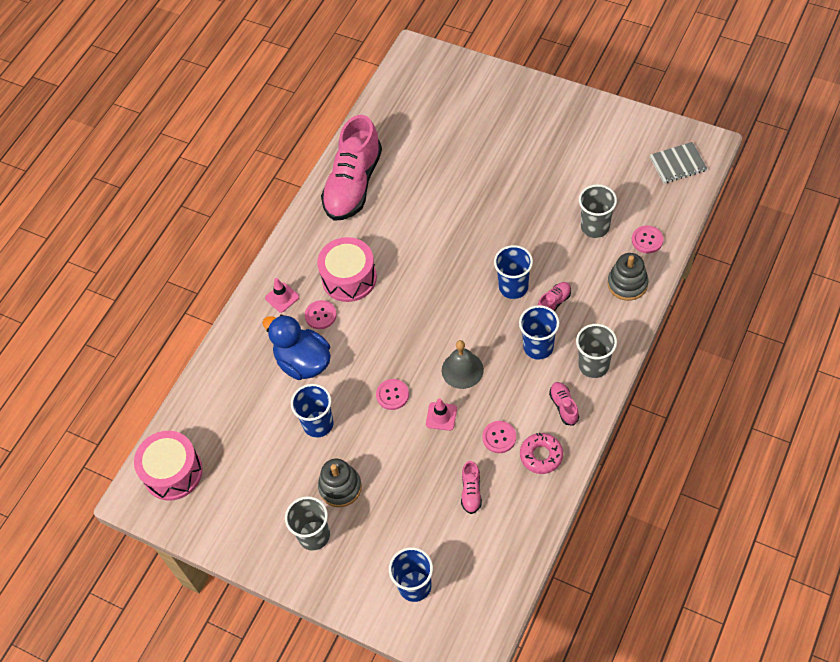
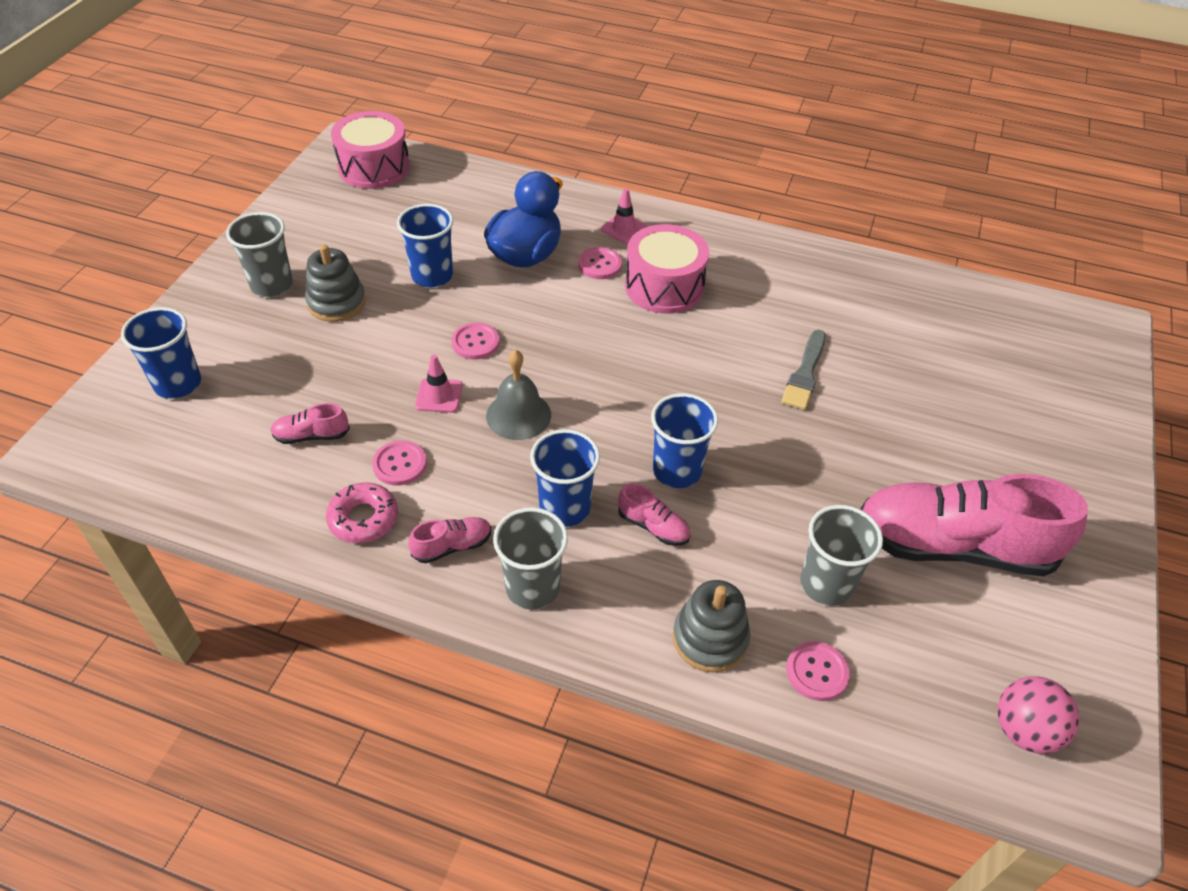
camera: 75 degrees right, 10 degrees down
pink shoe [321,115,382,221] -> pink shoe moved to [860,474,1088,576]
grey notebook [650,142,708,183] -> pink ball [998,676,1079,754]
none -> grey brush [782,330,826,410]

